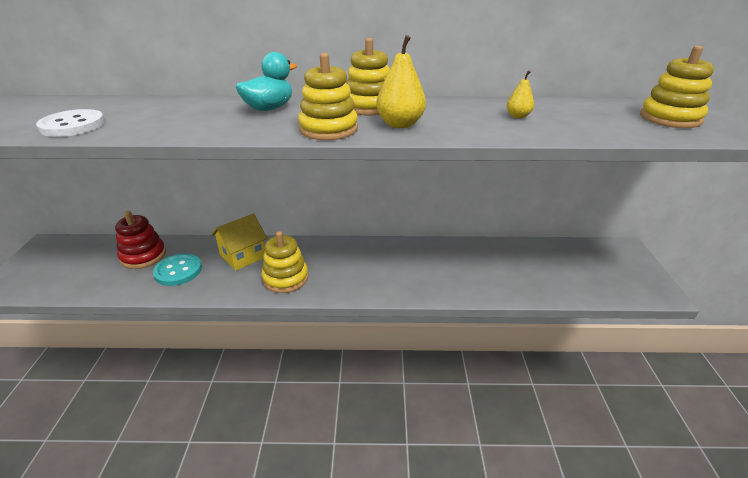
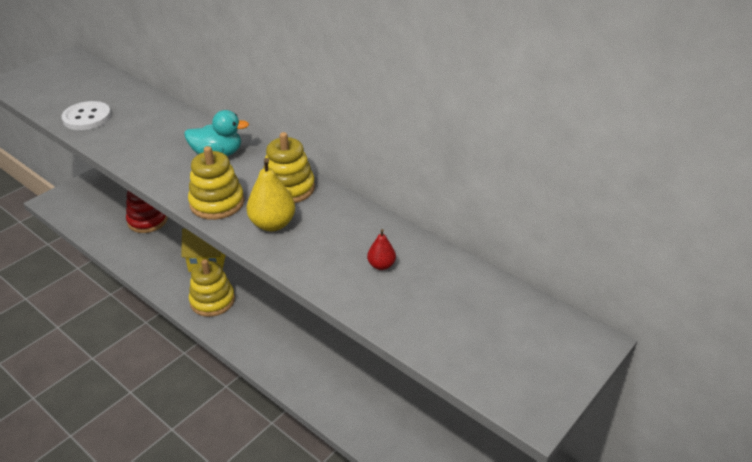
camera: 40 degrees right, 5 degrees up
turquoise button [153,254,202,286] -> none
yellow pear [507,70,534,118] -> red pear [367,229,396,270]
yellow stacking toy [640,46,714,128] -> none

